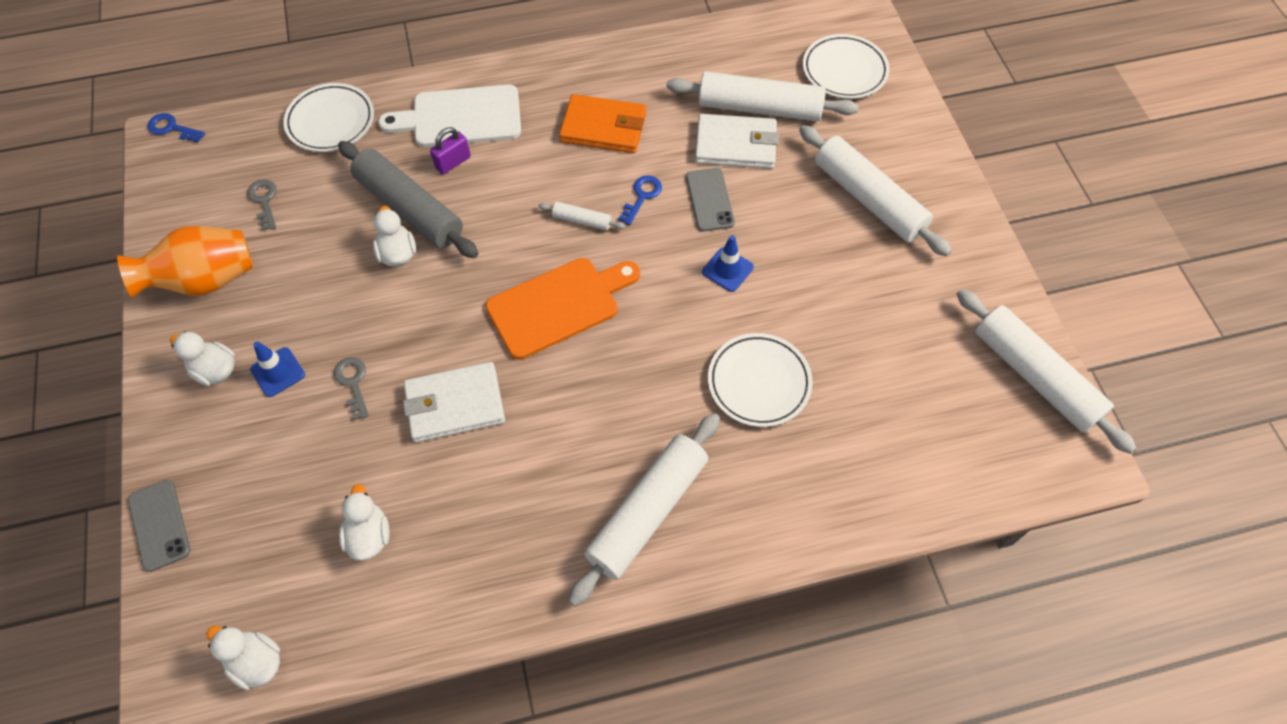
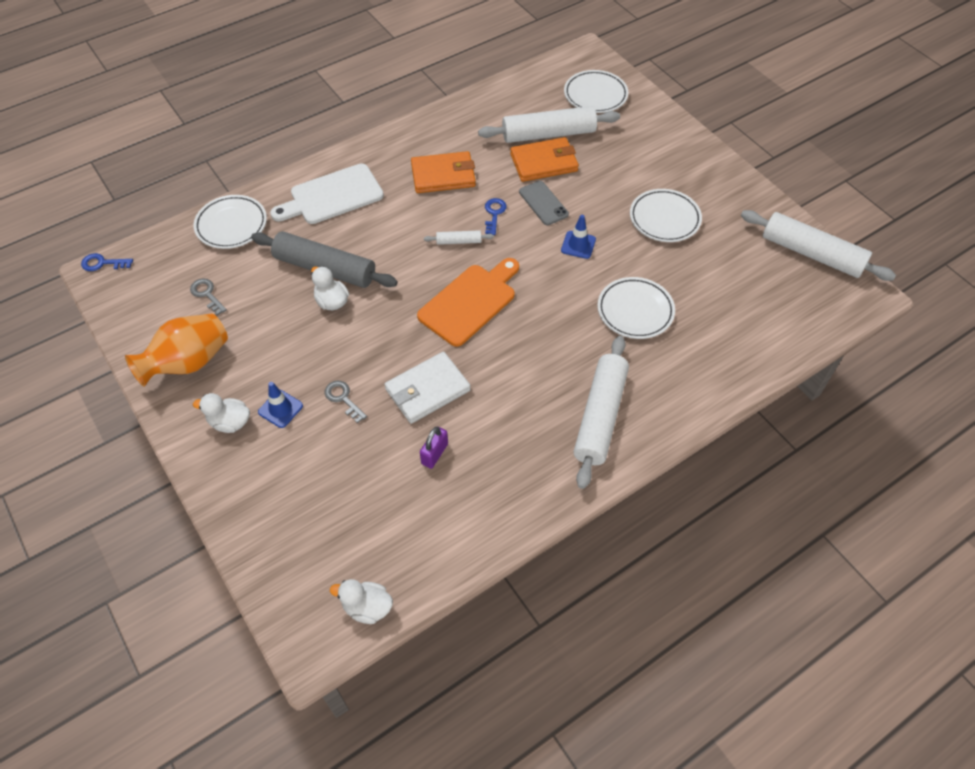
camera: 20 degrees left, 5 degrees down
grey phone [128,480,190,572] -> none
white duck [339,484,390,561] -> none
purple padlock [430,127,471,174] -> purple padlock moved to [420,427,448,469]
white wallet [695,114,779,169] -> orange wallet [510,137,579,182]
white rolling pin [799,125,952,257] -> none
none -> white plate [630,189,702,242]

